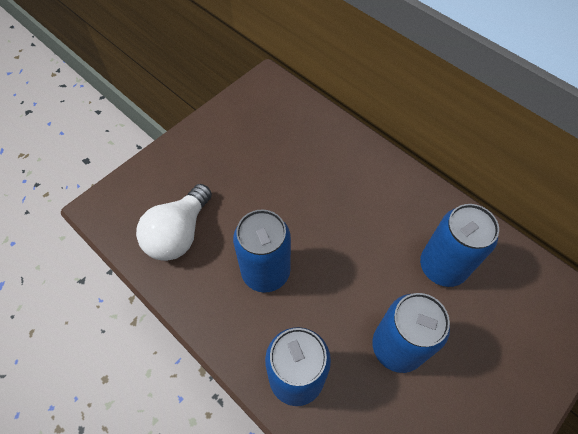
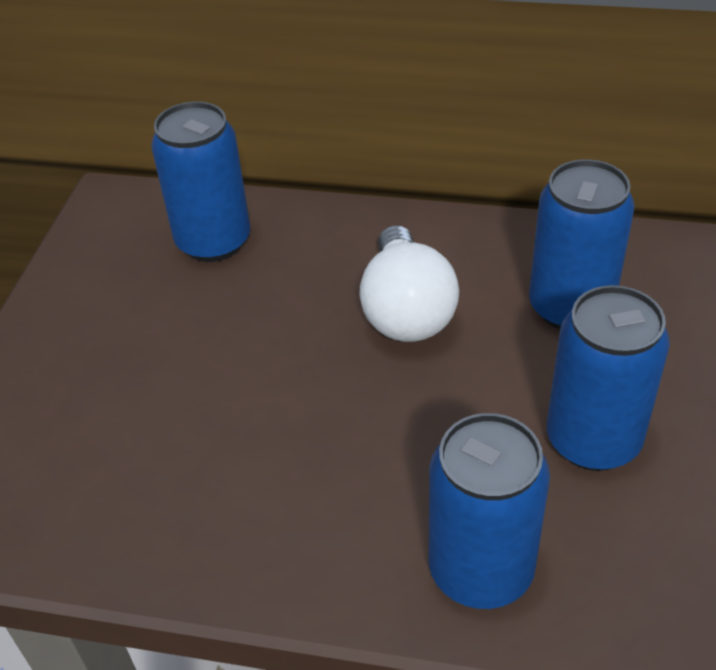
camera: 30 degrees left, 15 degrees down
white light bulb [136,184,212,261] -> white light bulb moved to [359,225,459,342]
blue can [233,210,291,293] -> blue can moved to [151,102,251,262]

